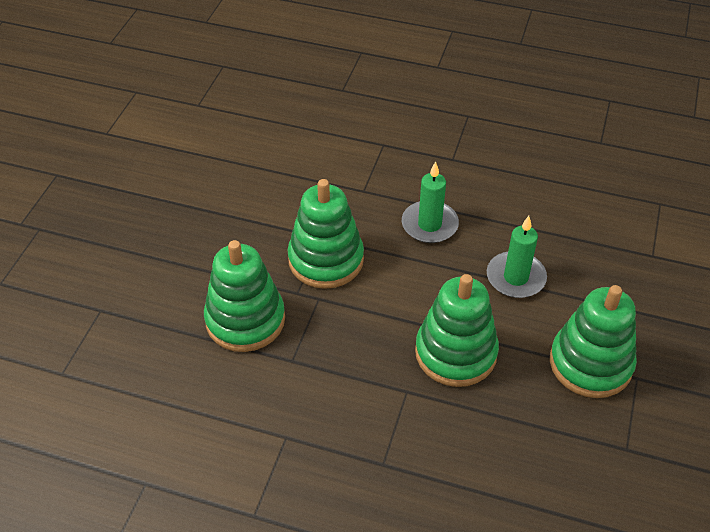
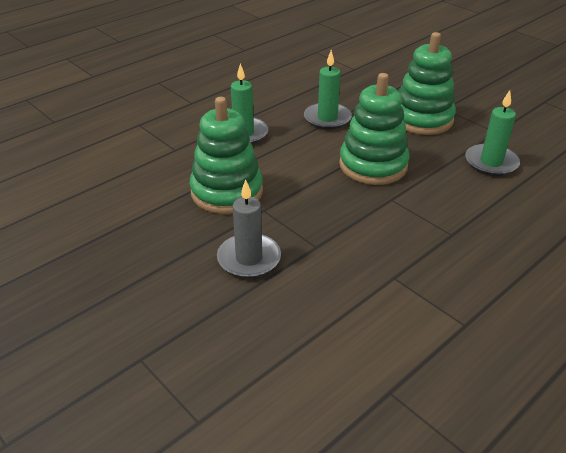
camera: 60 degrees left, 10 degrees down
green stacking toy [204,240,285,352] -> grey candle [217,179,281,278]
none -> green candle [465,90,520,176]

